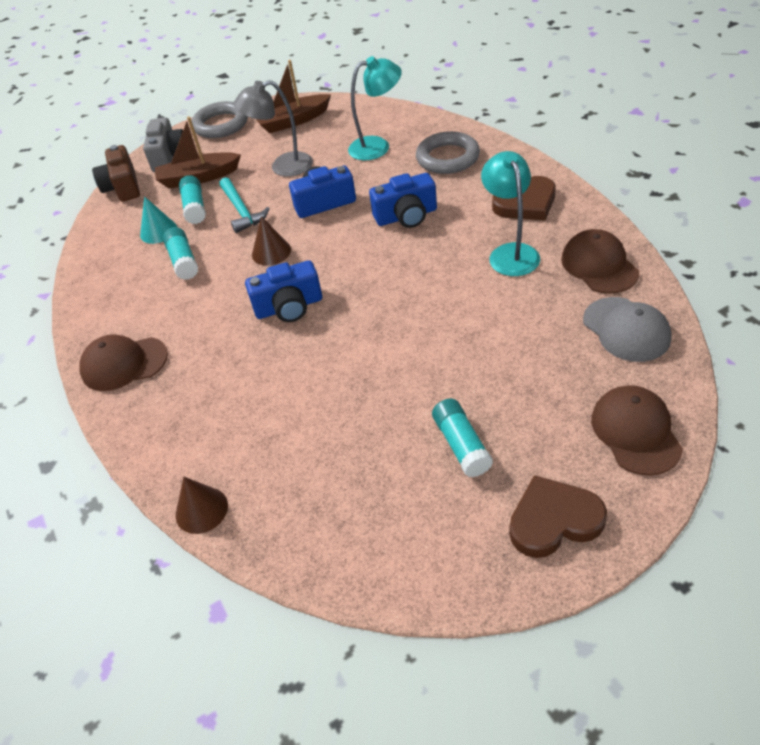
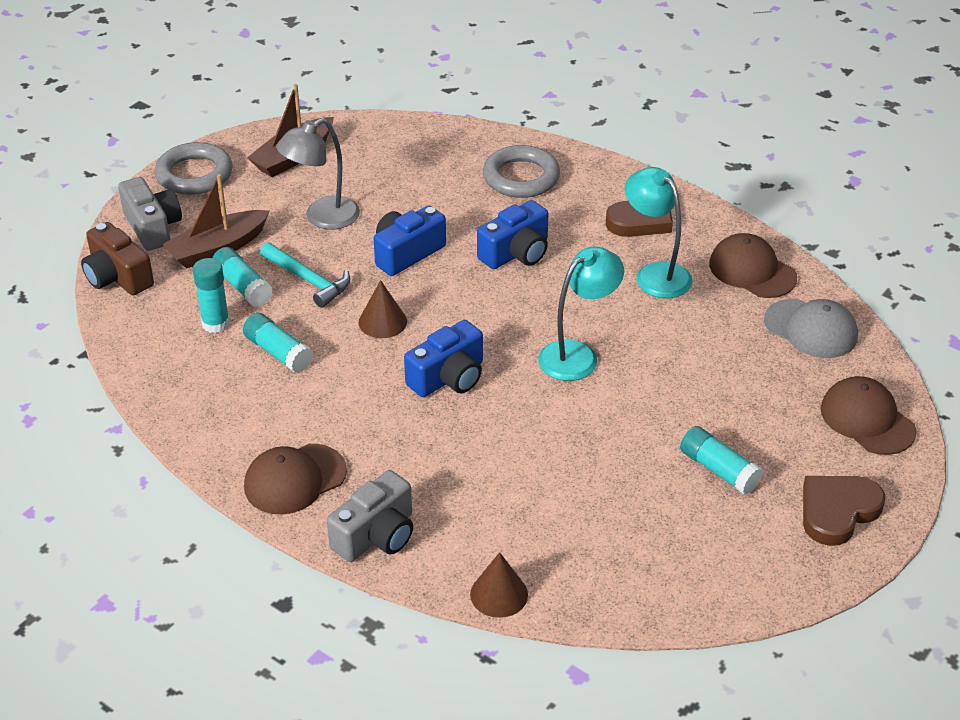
camera: 30 degrees left, 5 degrees down
turquoise cone [140,196,177,244] -> turquoise glue stick [193,258,230,333]
turquoise lamp [348,56,402,160] -> turquoise lamp moved to [538,247,624,381]
none -> grey camera [327,470,413,562]

